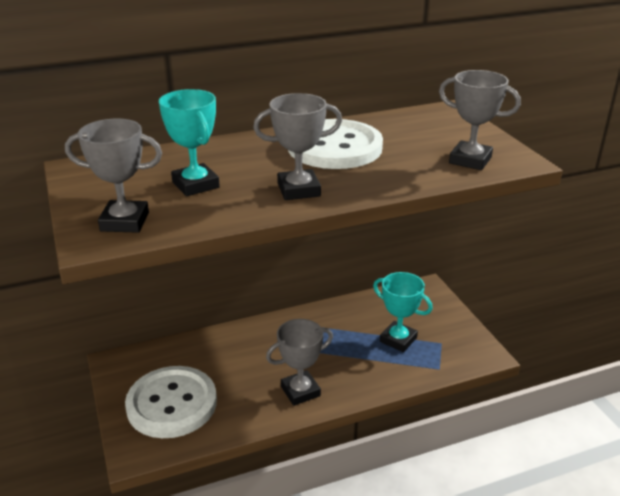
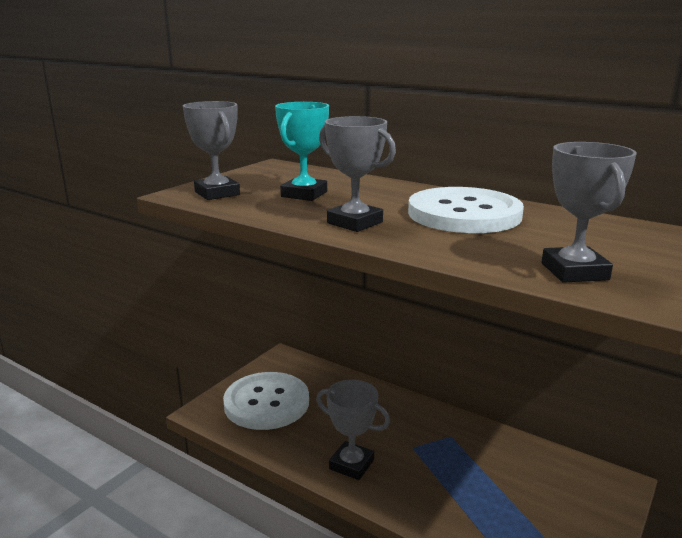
camera: 55 degrees right, 10 degrees down
turquoise trophy [373,272,433,352] -> none

